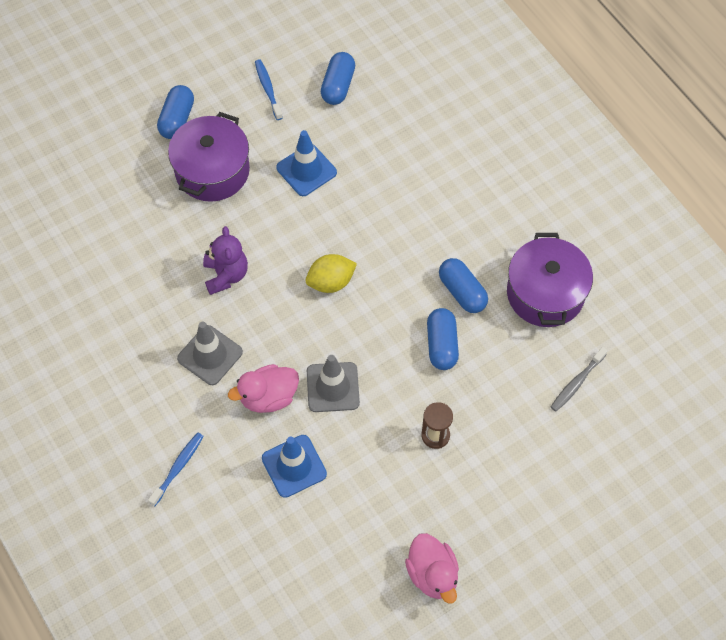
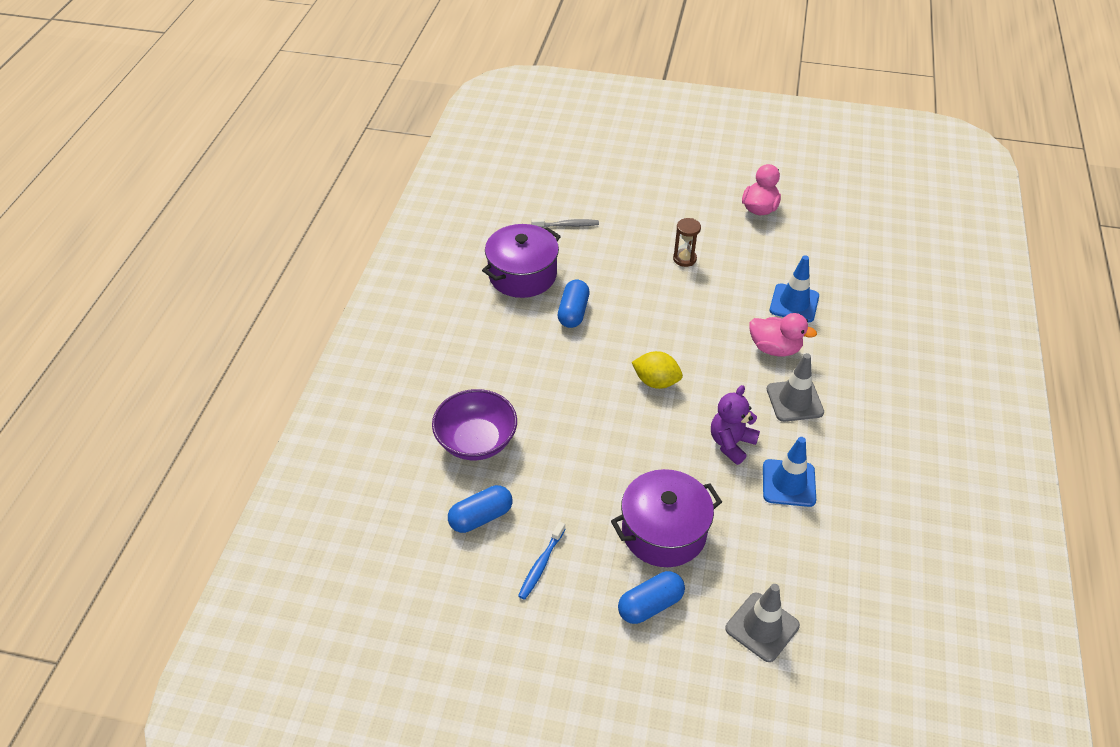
camera: 135 degrees left, 15 degrees down
blue toothbrush [148,433,204,506] -> none
blue traffic cone [276,130,337,196] -> blue traffic cone moved to [763,437,816,507]
grey traffic cone [307,355,360,412] -> grey traffic cone moved to [725,584,800,662]
blue capsule [427,308,459,370] -> none
none -> purple bowl [432,389,517,460]

